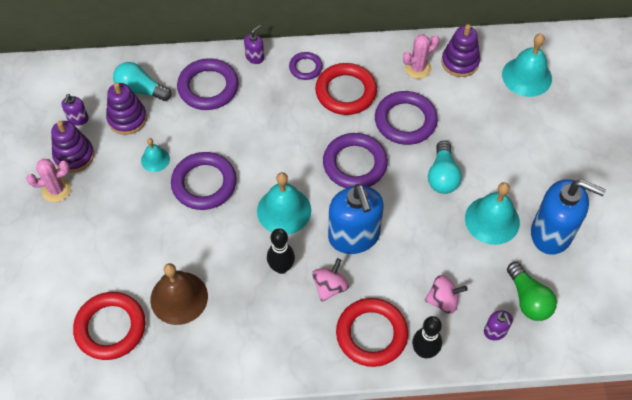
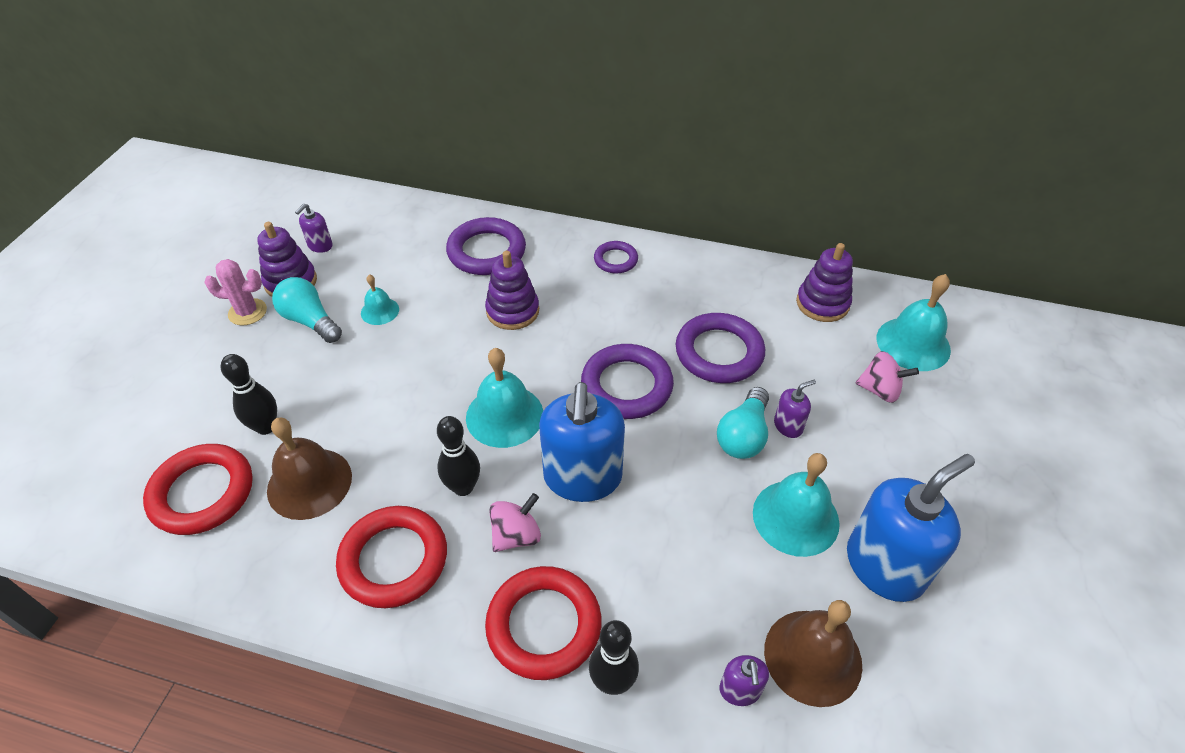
camera: 20 degrees right, 10 degrees down
purple stacking toy [106,82,147,135] -> purple stacking toy moved to [485,251,539,330]
turquoise light bulb [113,62,172,101] -> turquoise light bulb moved to [272,277,342,343]
purple ring [171,152,237,210] -> none
purple soap dispenser [244,25,264,64] -> purple soap dispenser moved to [774,380,816,438]
red ring [315,63,377,115] -> red ring moved to [336,506,447,608]
pink cactus [403,34,439,79] -> none
pink spinning top [425,275,468,314] -> pink spinning top moved to [856,351,919,403]
green light bulb [507,262,557,321] -> brown bell [764,600,862,707]
blue soap dispenser [531,179,606,255] -> blue soap dispenser turned 75 degrees counterclockwise [847,454,975,602]
none -> black bowling pin [221,354,277,435]

